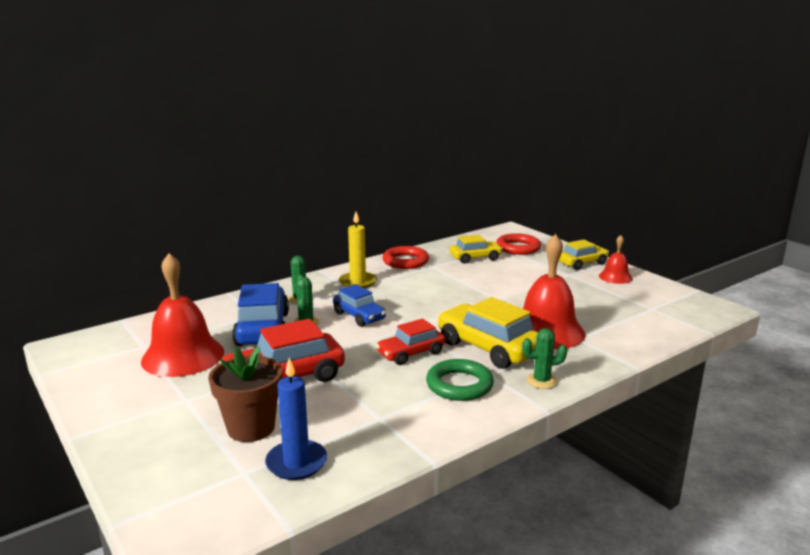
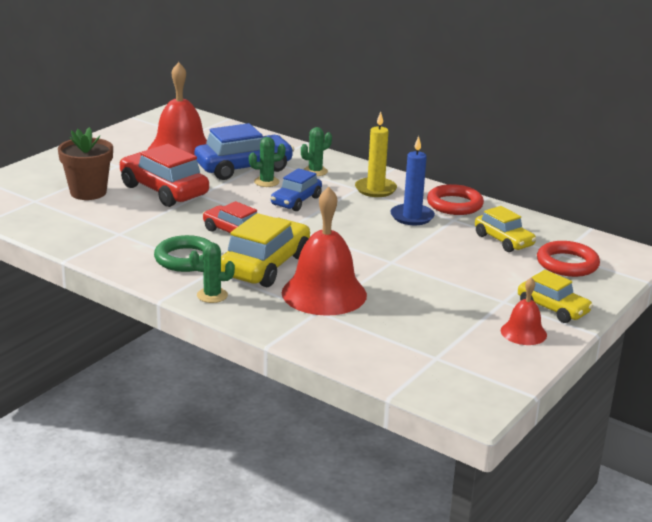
camera: 70 degrees right, 5 degrees up
blue candle [265,358,327,480] -> blue candle moved to [390,136,435,225]
green cactus [522,328,567,389] -> green cactus turned 60 degrees counterclockwise [189,242,235,303]

